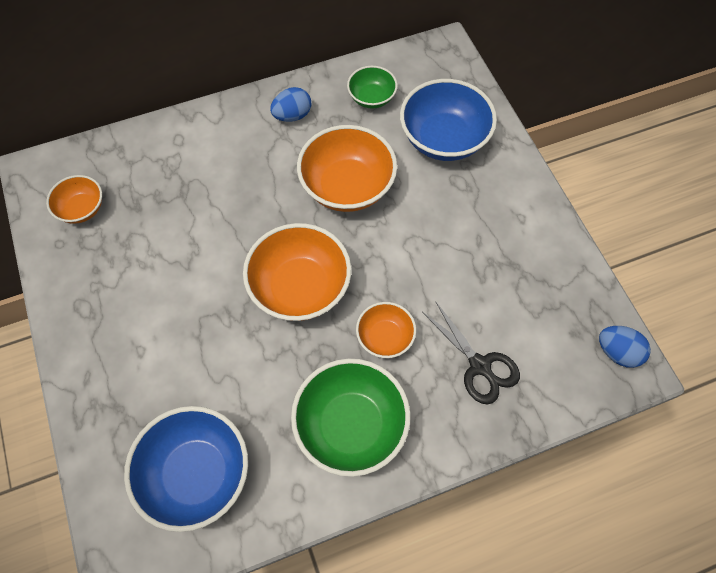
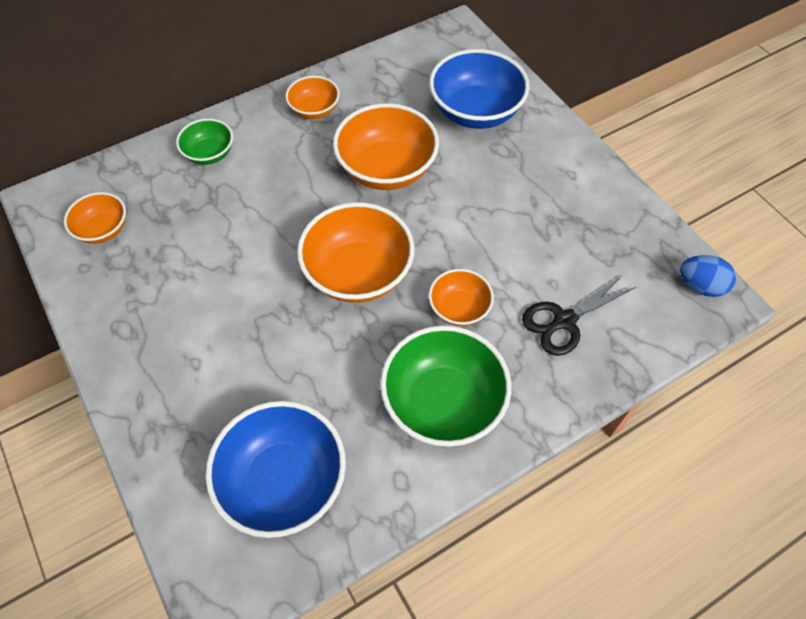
camera: 10 degrees left, 5 degrees down
blue egg [270,87,311,122] -> orange bowl [285,76,340,119]
green bowl [347,66,398,108] -> green bowl moved to [176,118,233,165]
black scissors [423,301,520,405] -> black scissors turned 105 degrees clockwise [522,274,636,356]

